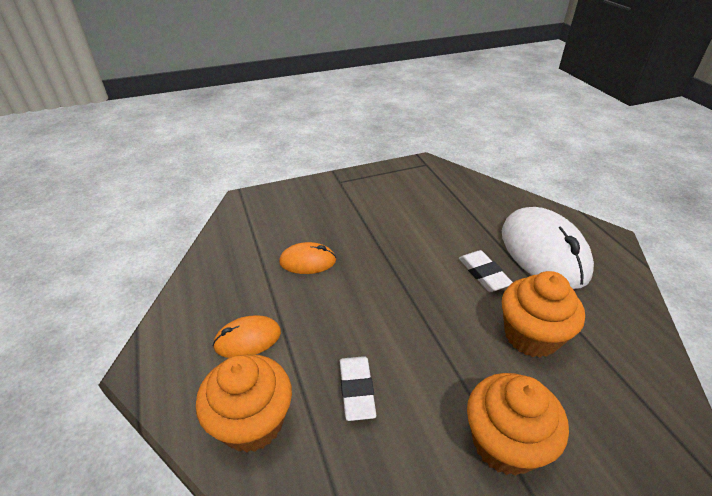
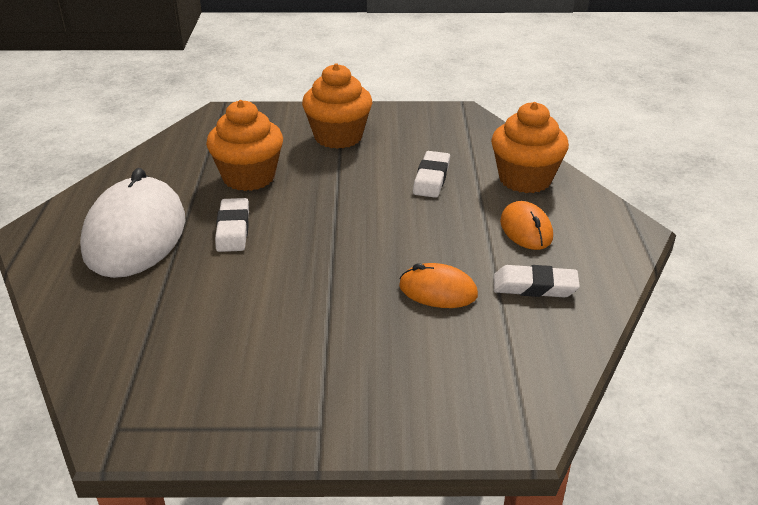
camera: 160 degrees left, 5 degrees down
orange mouse [213,315,281,358] -> orange mouse turned 75 degrees clockwise [500,201,553,250]
none -> white eraser [494,265,580,298]

